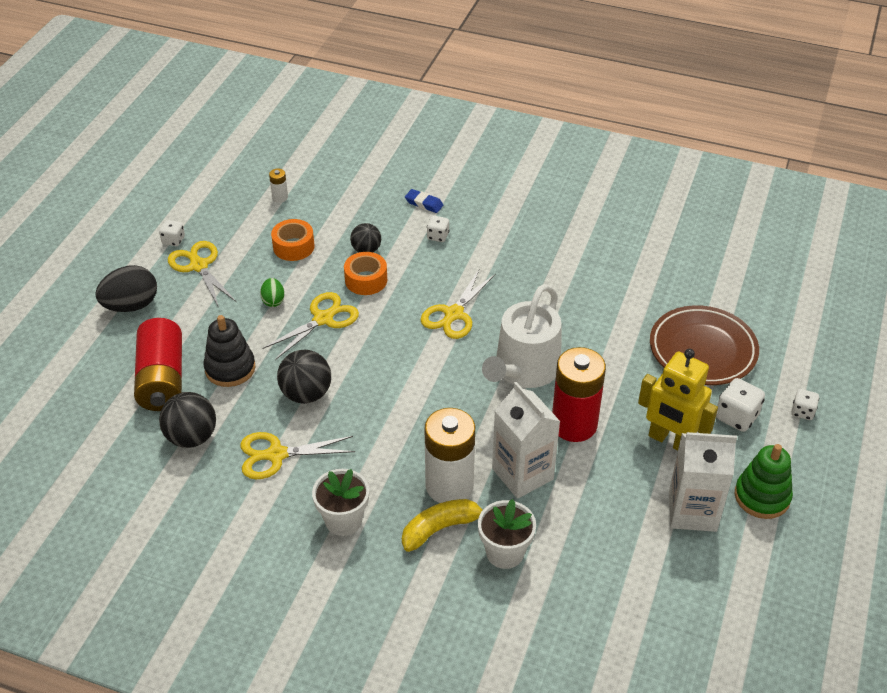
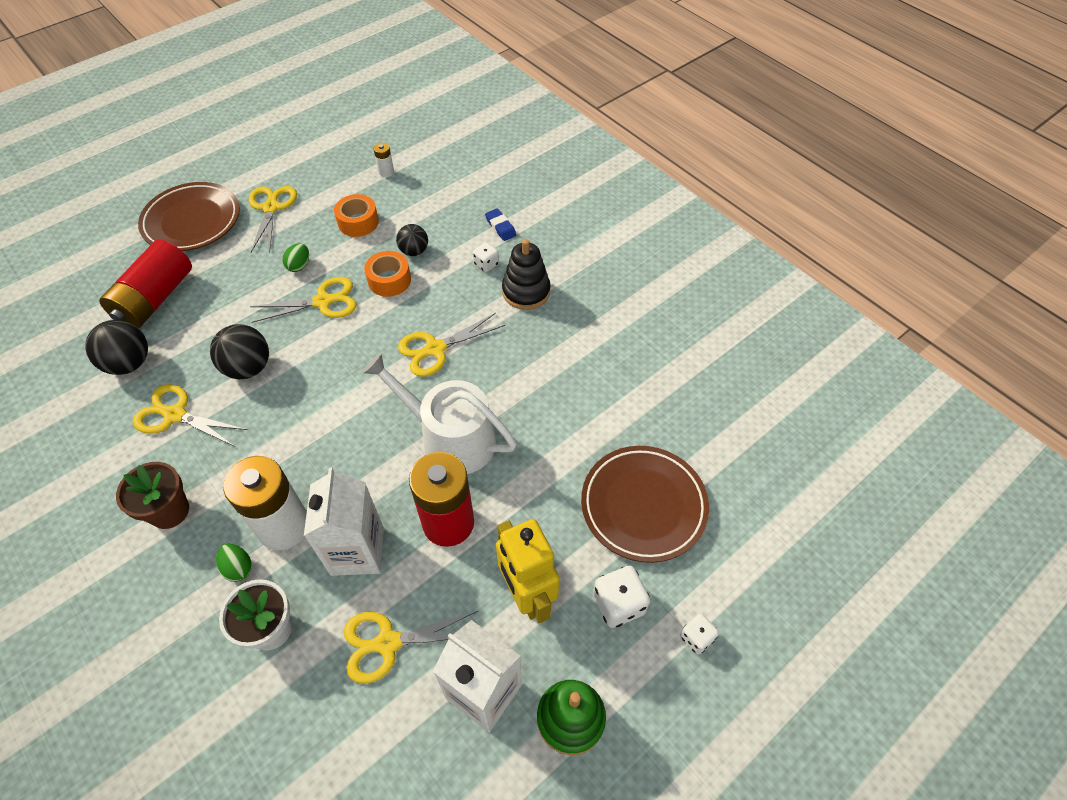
camera: 30 degrees right, 10 degrees up
black egg [95,265,157,312] -> brown plate [138,182,240,251]
white dice [159,220,185,246] -> none
black stacking toy [204,315,256,387] -> black stacking toy moved to [502,239,551,310]
white flower pot [312,469,369,536] -> brown flower pot [116,462,189,529]
yellow banana [402,499,482,552] -> green egg [216,544,252,582]
white watering can [482,284,561,388] -> white watering can turned 60 degrees clockwise [362,353,517,474]
none -> yellow scissors [344,611,478,684]

